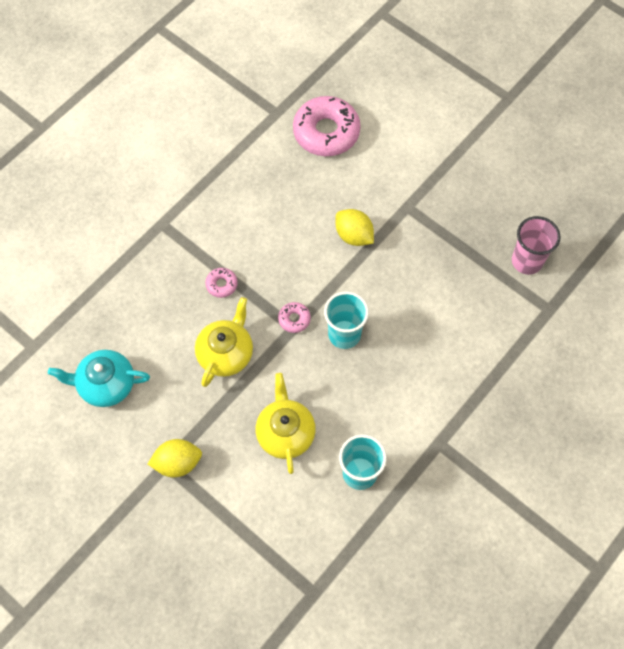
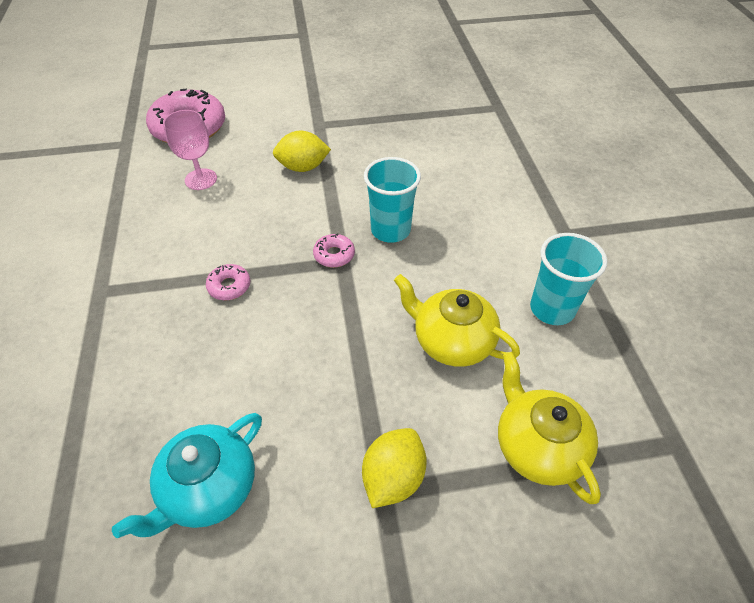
camera: 50 degrees left, 15 degrees down
yellow teapot [195,297,253,387] -> yellow teapot moved to [498,352,601,504]
pink cup [512,216,561,275] -> none
none -> pink goblet [163,110,217,190]

